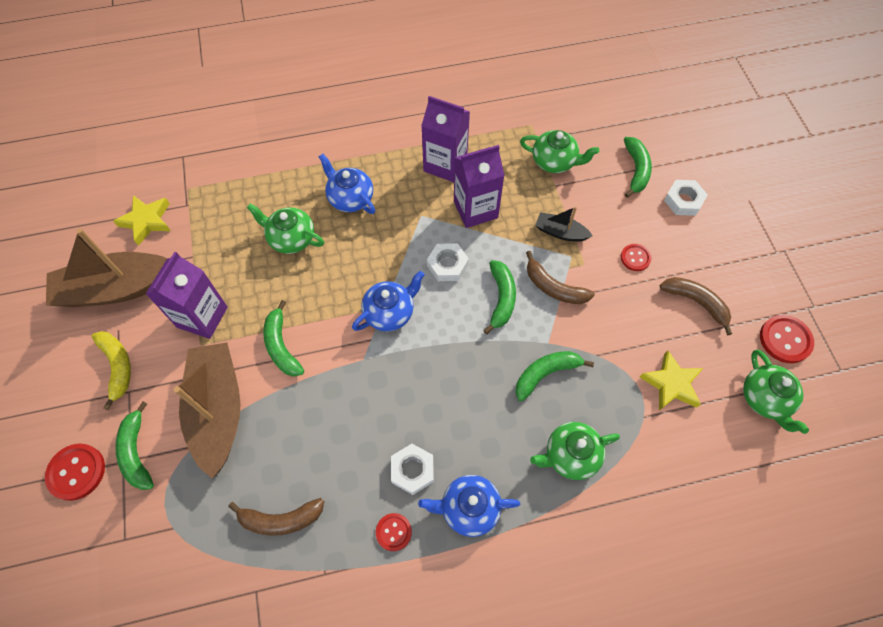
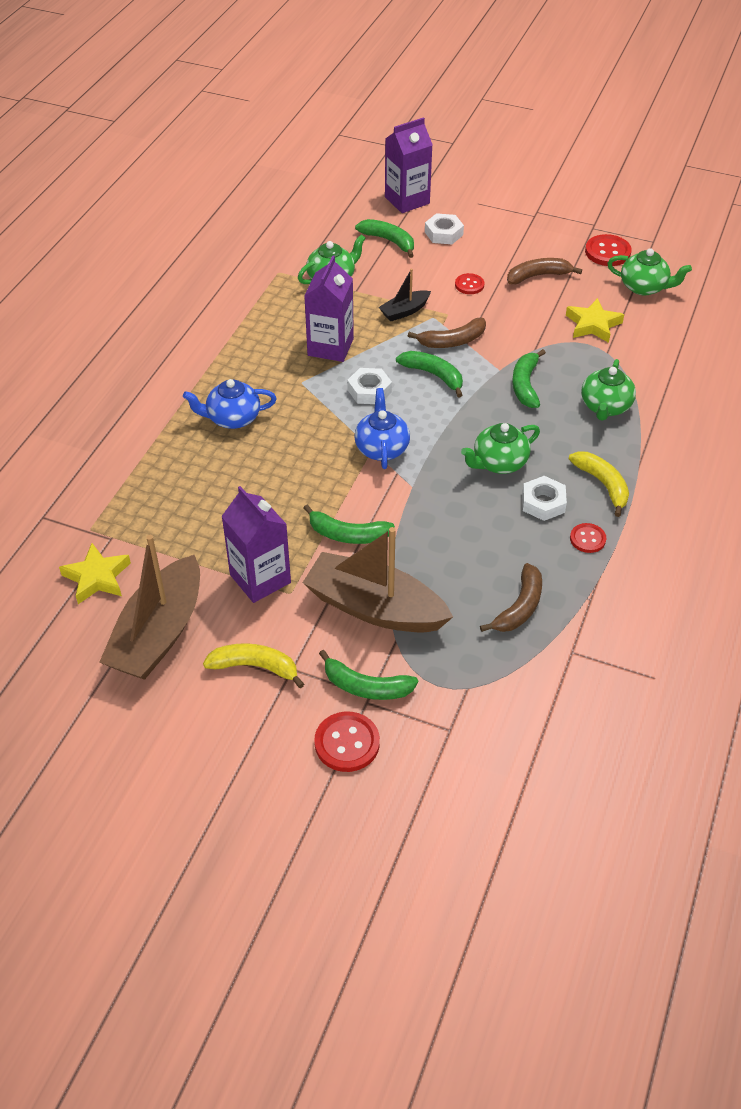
camera: 55 degrees left, 15 degrees down
green teapot [247,203,324,254] -> green teapot moved to [461,423,540,474]
blue teapot [418,475,520,537] -> yellow banana [569,451,629,517]
purple carton [421,96,470,182] -> purple carton moved to [385,117,433,213]

